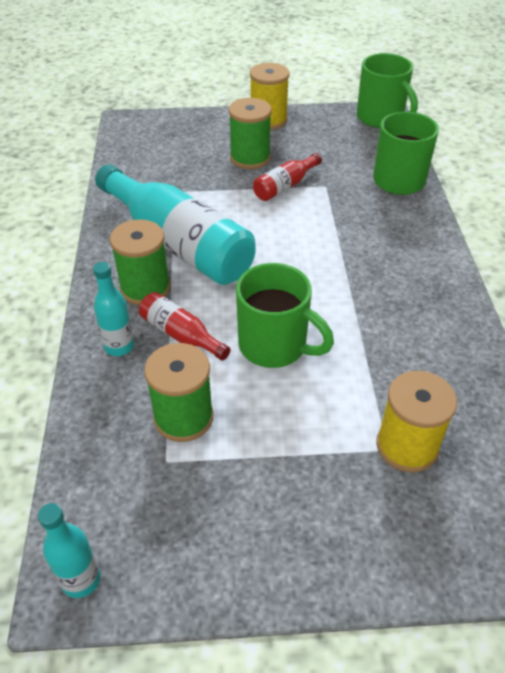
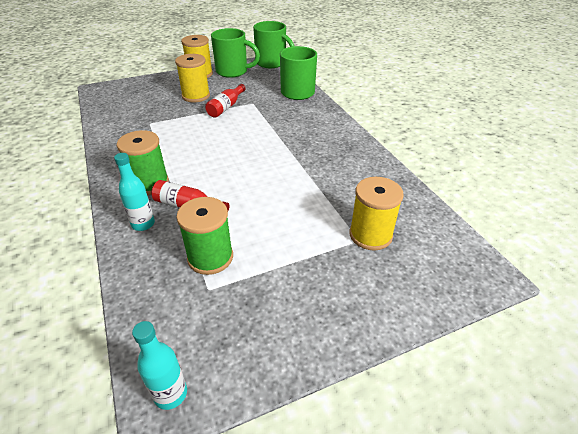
camera: 20 degrees left, 5 degrees down
turquoise bottle [95,164,256,285] -> none
green spool [229,98,272,169] -> yellow spool [175,54,210,102]
green mug [236,263,334,368] -> green mug moved to [211,28,260,78]

